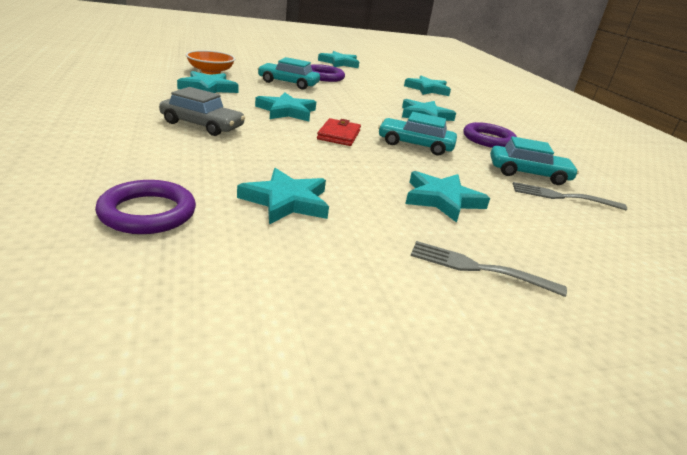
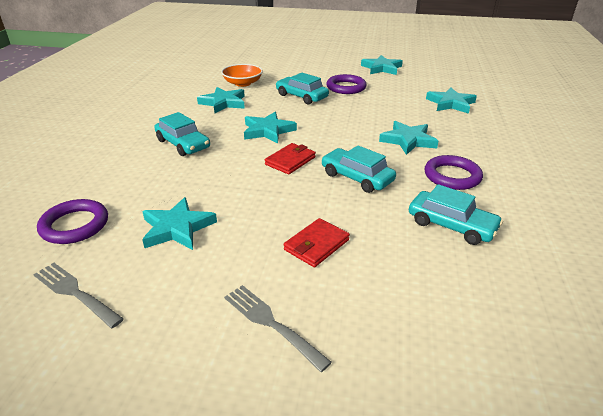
camera: 30 degrees right, 5 degrees up
grey car [159,87,245,136] -> turquoise car [154,112,210,156]
turquoise star [405,171,490,223] -> red wallet [284,218,350,267]
grey fork [513,182,627,210] -> grey fork moved to [33,263,124,328]

